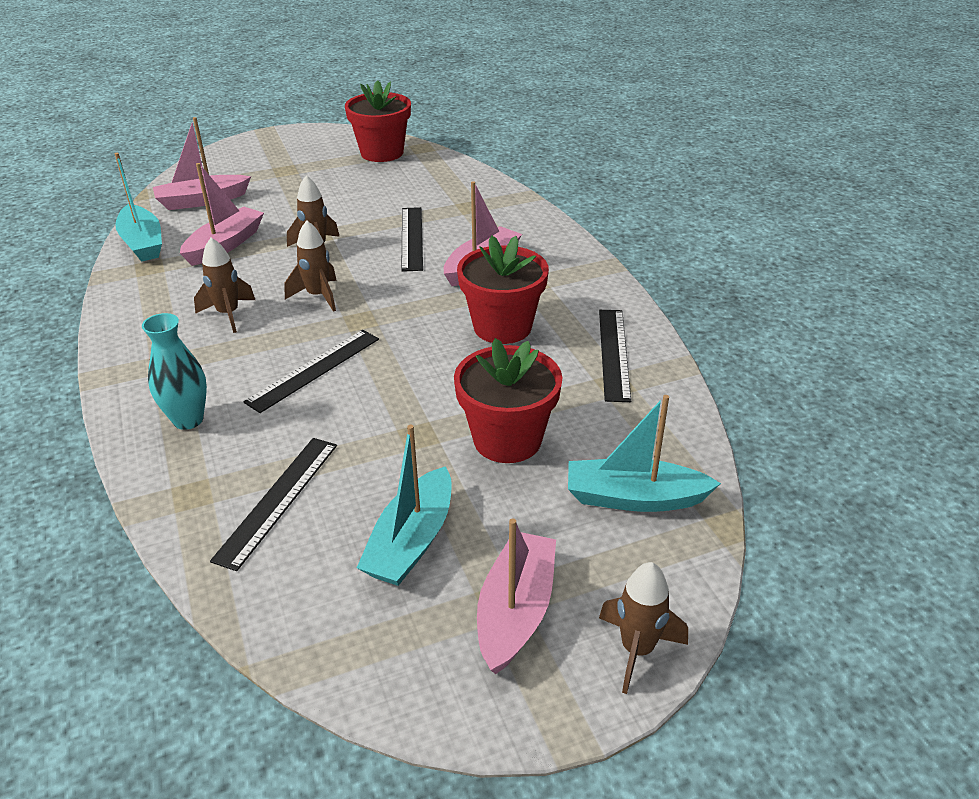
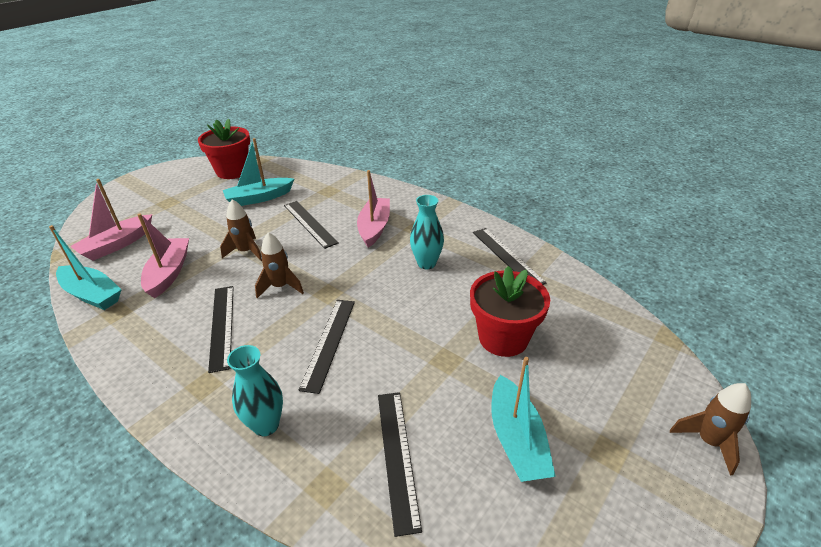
camera: 30 degrees left, 0 degrees up
brown rocket [194,238,255,333] -> black ruler [208,286,234,373]
red flower pot [457,235,549,344] -> turquoise vase [410,195,444,269]
pink boat [477,518,556,674] -> none
turquoise boat [568,395,721,512] -> turquoise boat moved to [223,138,294,206]

